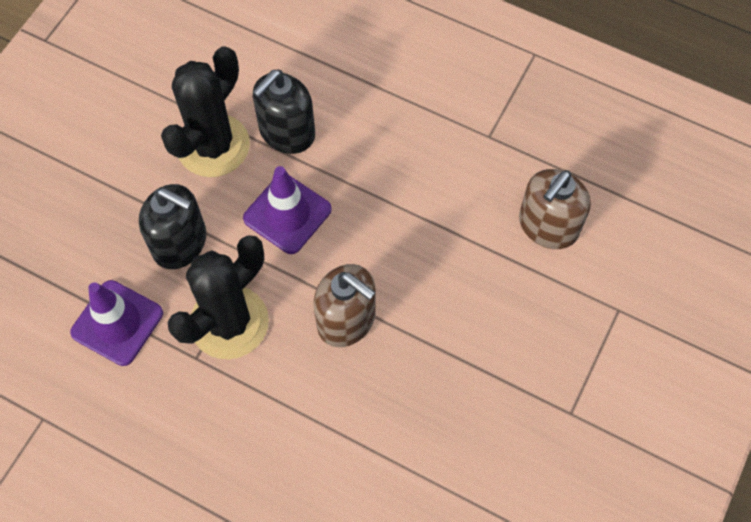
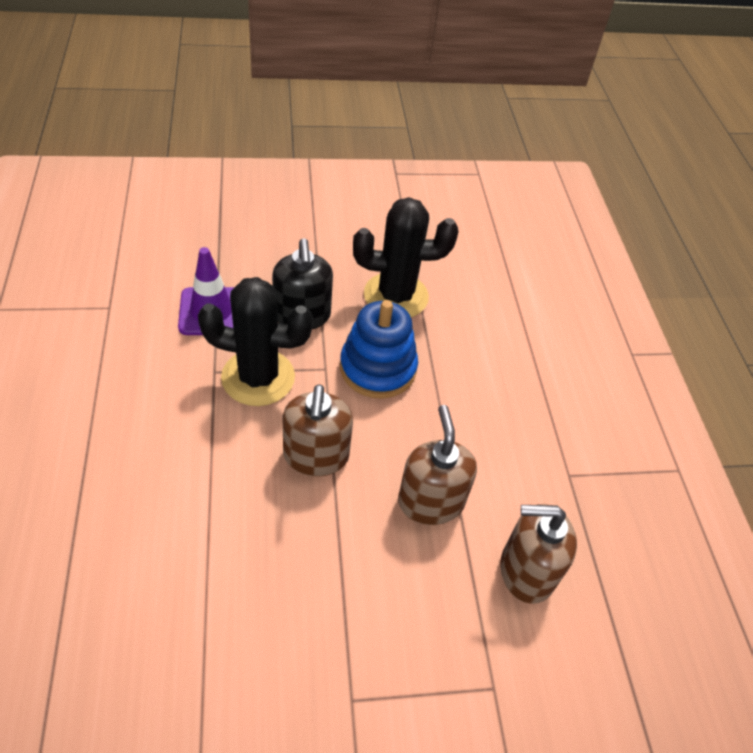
camera: 50 degrees right, 15 degrees down
purple traffic cone [243,166,332,254] -> blue stacking toy [340,300,418,399]
black soap dispenser [253,70,315,154] -> none
none -> brown soap dispenser [398,405,477,525]

